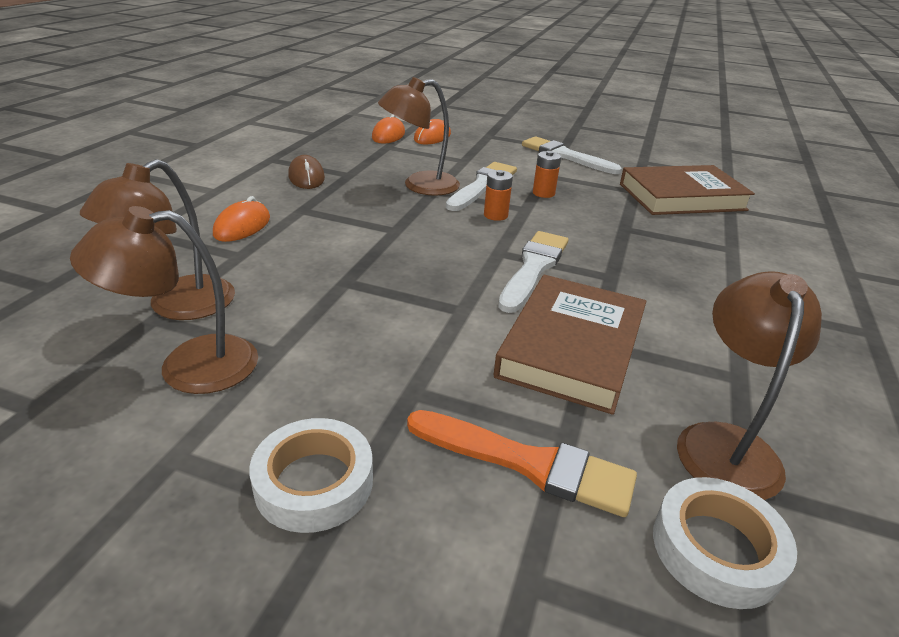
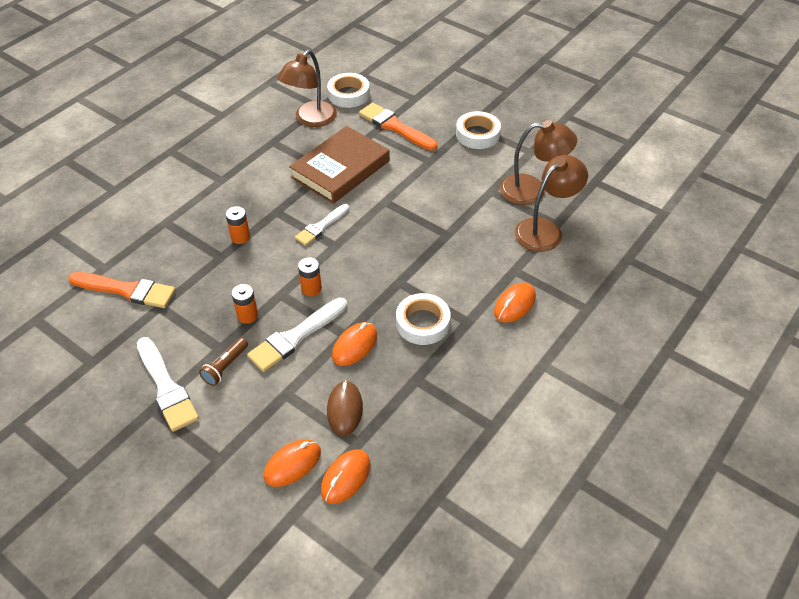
camera: 160 degrees left, 15 degrees up
brown mouse [288,155,325,189] -> brown mouse moved to [327,380,363,436]
brown lamp [378,77,460,196] -> orange mouse [332,322,377,366]
white brush [498,231,568,313] -> white brush [295,204,349,246], size x0.66
brown book [620,165,755,215] -> orange brush [68,272,176,308]
none -> brown flashlight [199,338,248,386]
none -> orange battery [226,206,250,244]
none -> white tape [396,293,451,345]

